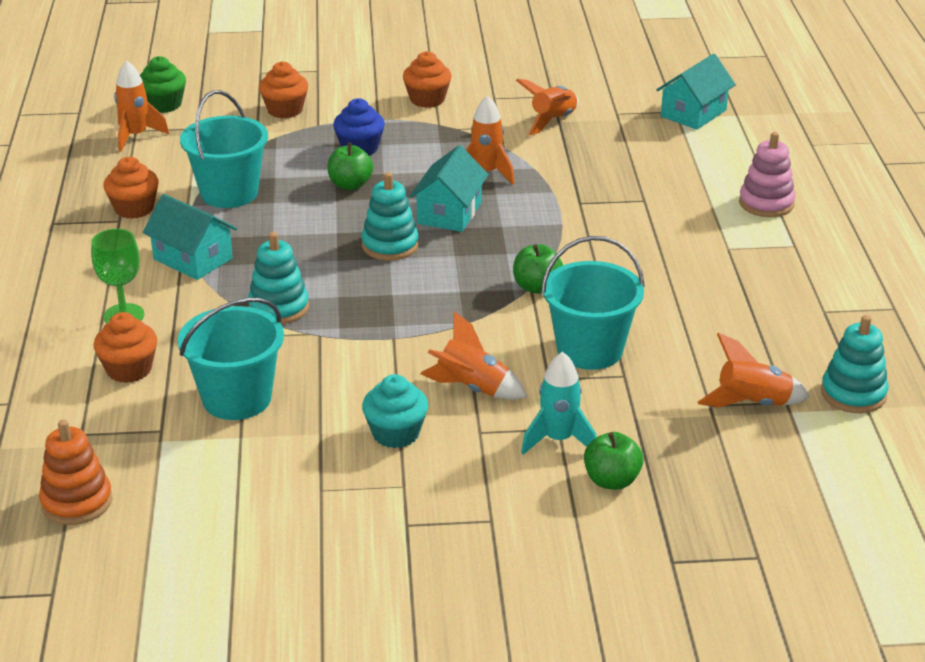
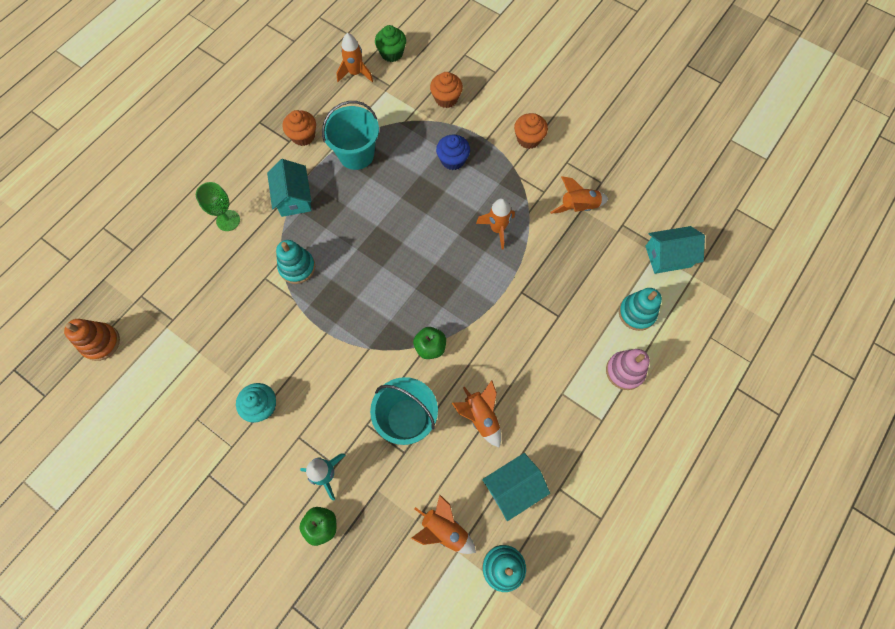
camera: 40 degrees right, 35 degrees up
orange cupcake [93,312,157,383] -> none
turquoise bucket [178,298,284,420] -> none
green apple [328,143,373,190] -> none
turquoise stacking toy [361,172,419,261] -> turquoise stacking toy moved to [619,288,662,331]
turquoise house [409,145,489,232] -> turquoise house moved to [482,453,550,521]
orange rocket [420,311,527,400] -> orange rocket moved to [452,380,501,448]

